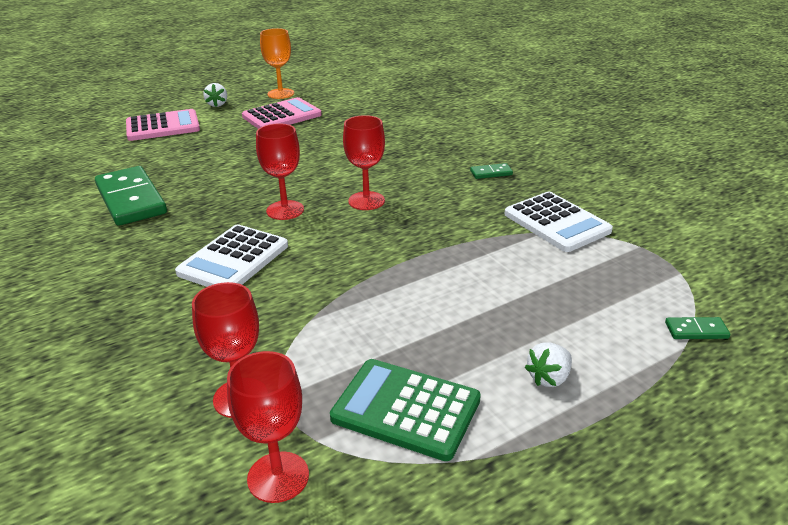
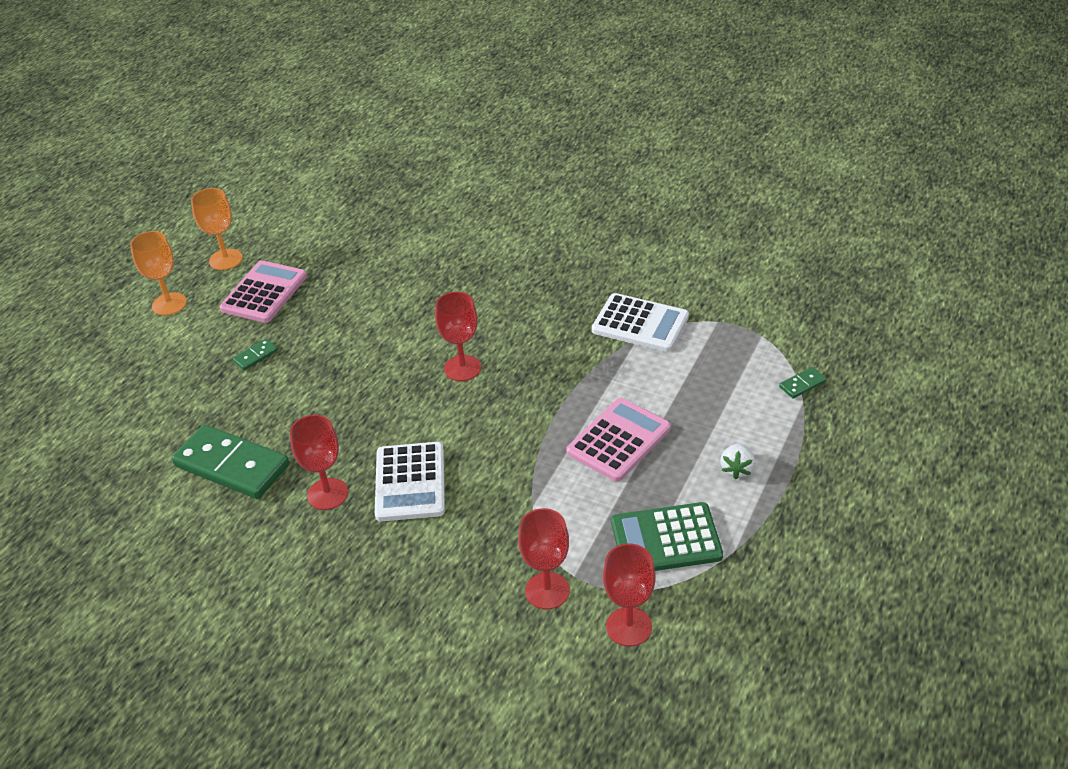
camera: 30 degrees left, 10 degrees up
pink calculator [126,109,200,141] -> pink calculator moved to [566,398,671,482]
white strawberry [203,83,227,107] -> orange goblet [130,231,187,316]
red goblet [256,123,304,220] -> red goblet moved to [290,415,348,510]
green domino [470,163,513,179] -> green domino moved to [233,339,278,370]

